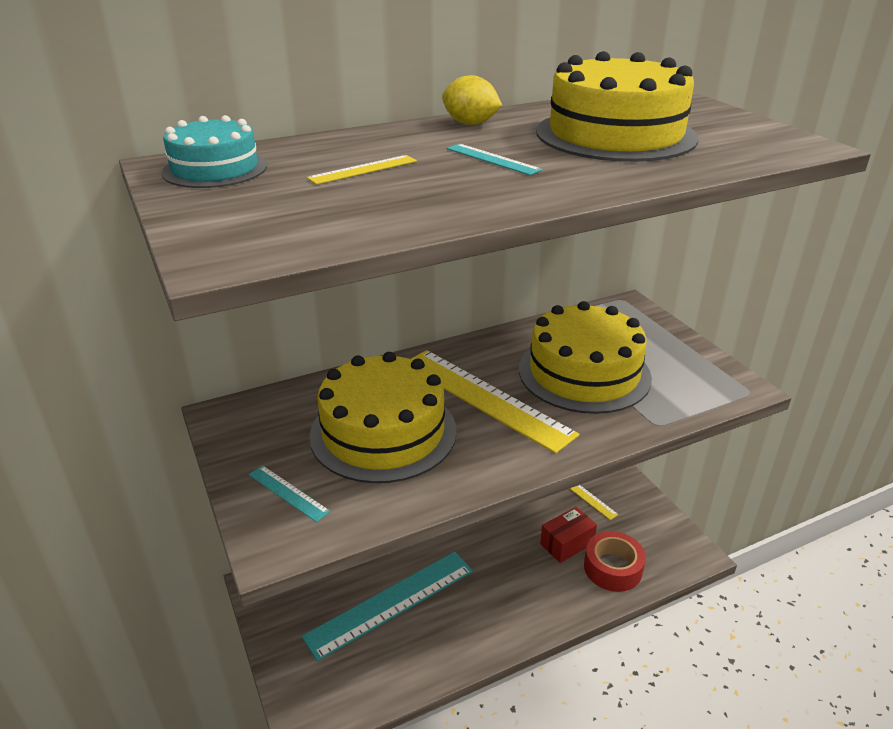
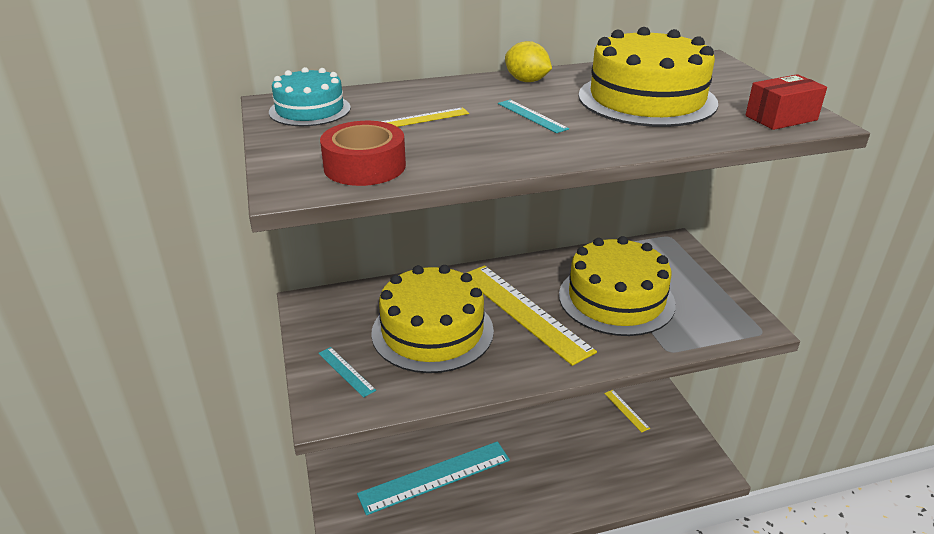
camera: 10 degrees right, 0 degrees up
red box [540,507,597,563] -> red box moved to [745,74,827,130]
red tape [584,531,646,592] -> red tape moved to [320,121,406,186]

